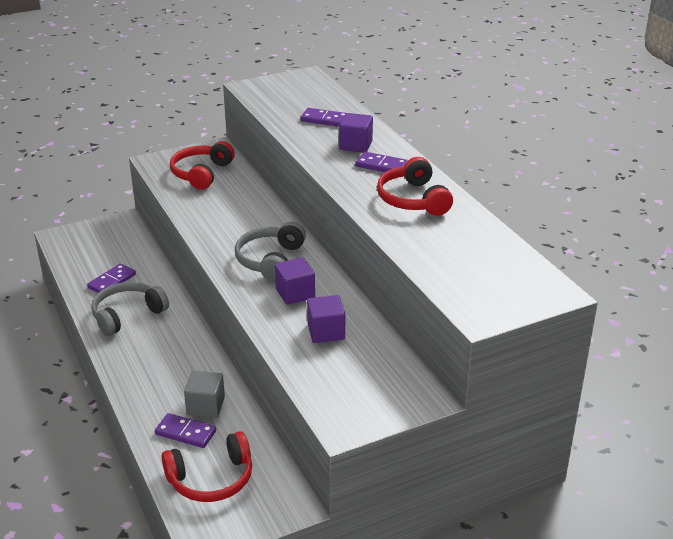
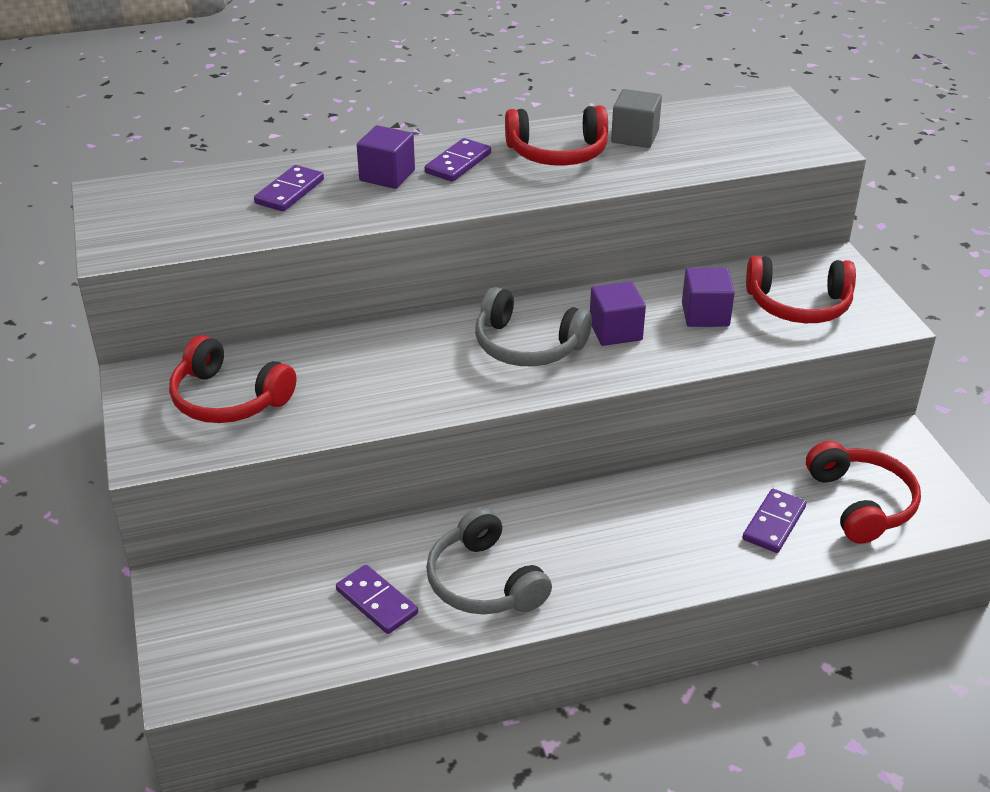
camera: 80 degrees left, 5 degrees up
grey cube [184,371,225,418] -> grey cube moved to [611,89,662,148]
none -> red headphones [746,256,856,323]

